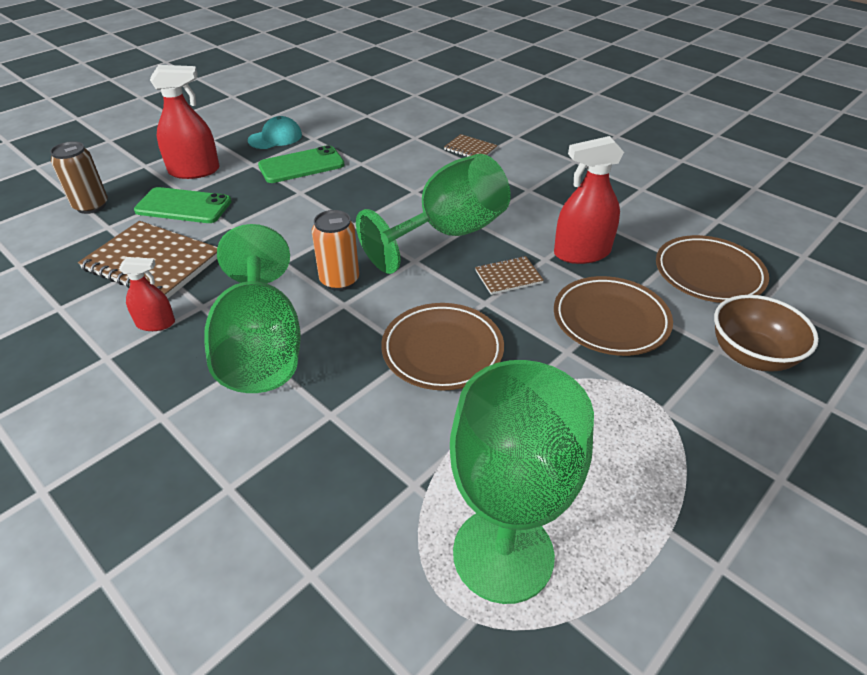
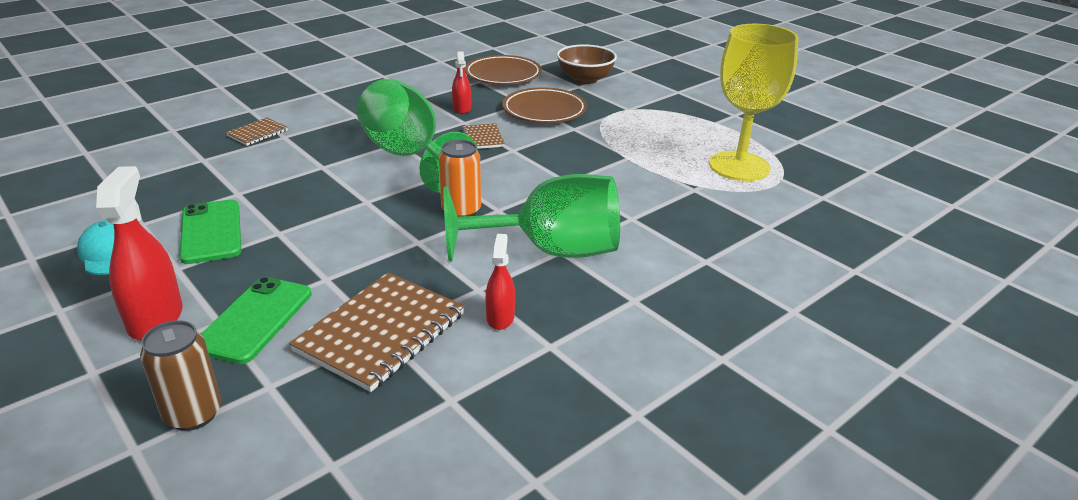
camera: 85 degrees left, 10 degrees down
brown plate [381,303,504,391] -> none
green goblet [450,360,594,604] -> yellow goblet [709,24,799,181]
red spray bottle [554,136,624,264] -> red spray bottle [452,51,471,114], size x0.58

